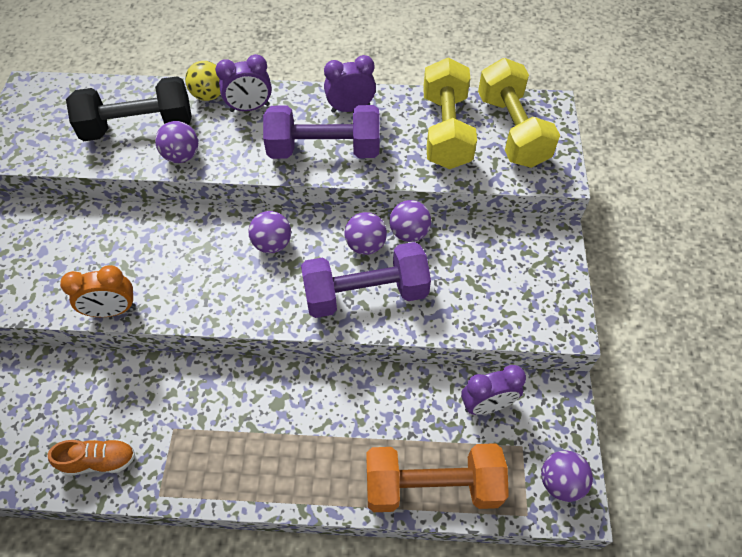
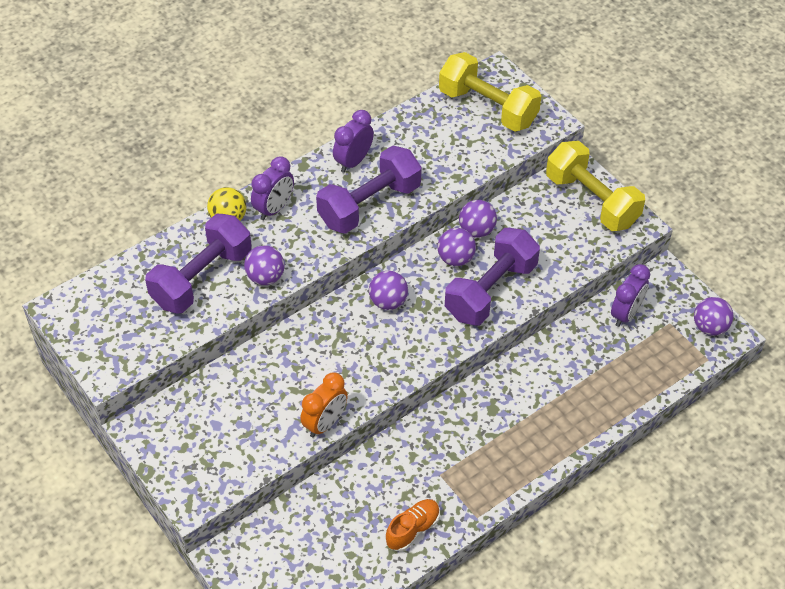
camera: 40 degrees left, 5 degrees down
black dumbbell [66,76,192,141] -> purple dumbbell [145,214,252,313]
orange dumbbell [366,443,509,512] -> none
yellow dumbbell [423,57,477,169] -> yellow dumbbell moved to [546,141,645,231]

